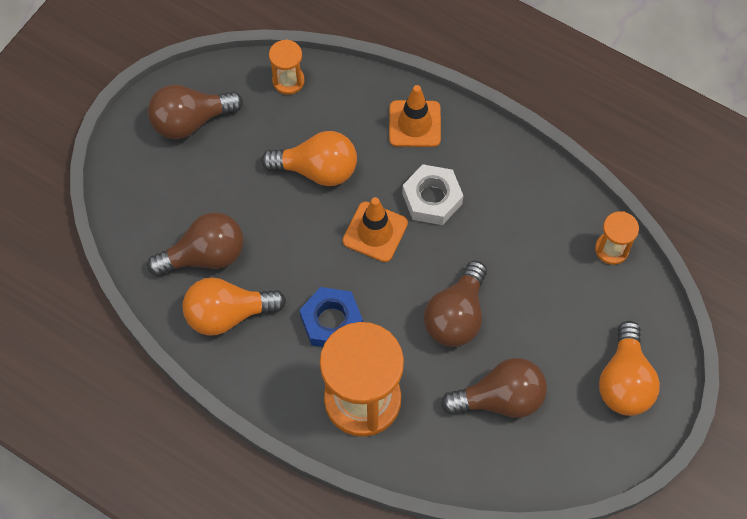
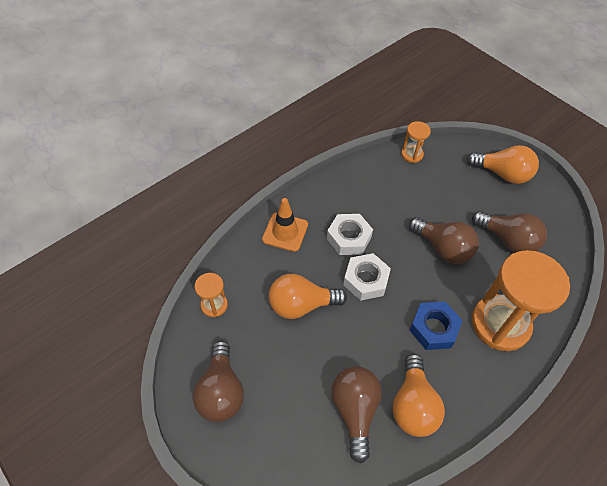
camera: 75 degrees left, 10 degrees down
orange light bulb [261,131,357,186] -> orange light bulb turned 120 degrees counterclockwise [269,274,347,319]
orange traffic cone [342,197,408,262] -> white nut [343,253,391,301]
brown light bulb [441,358,547,418] -> brown light bulb turned 120 degrees clockwise [472,211,547,253]

